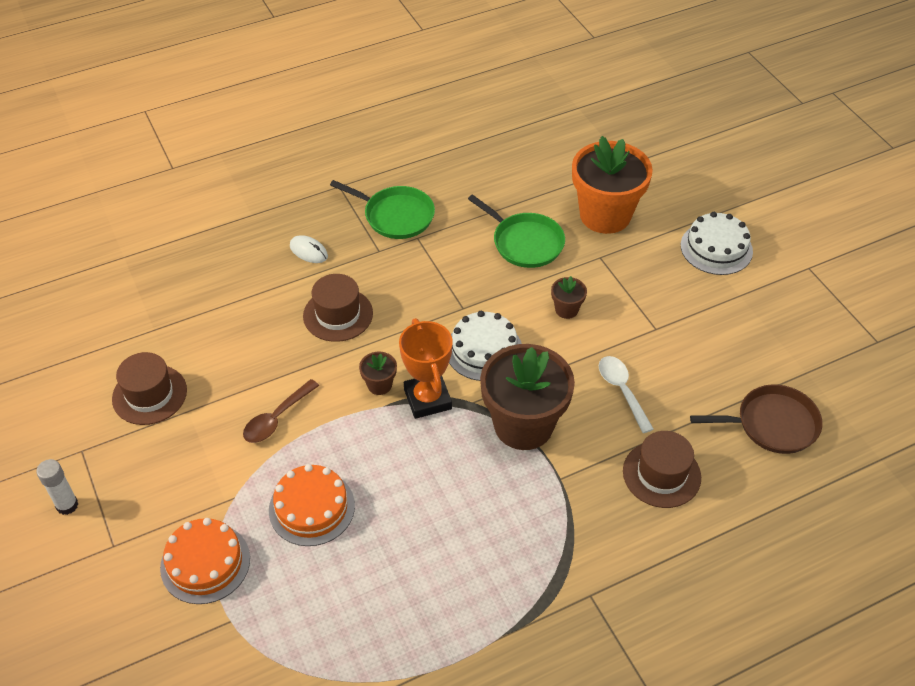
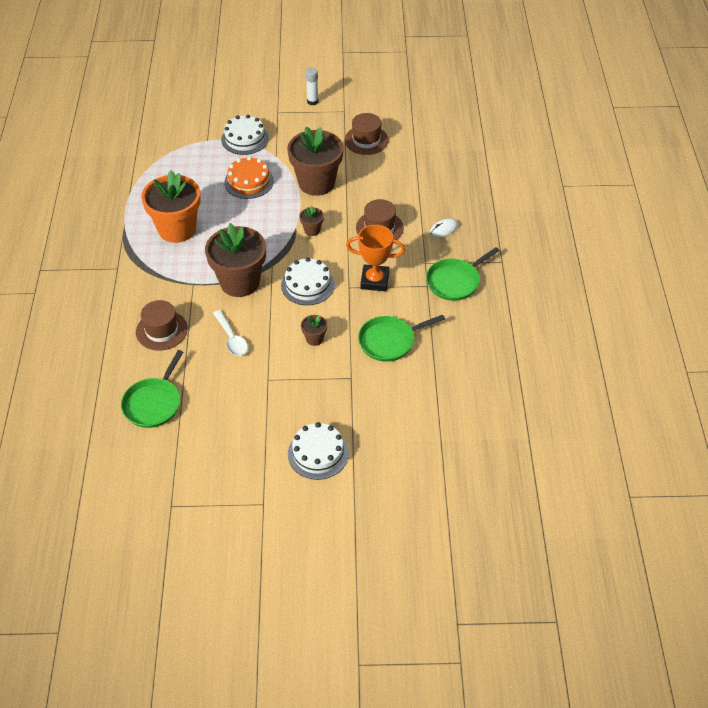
camera: 115 degrees right, 0 degrees up
orange cake [160,518,250,604] -> white cake [221,115,269,155]
brown spoon [243,379,319,443] -> brown flower pot [287,126,344,196]
orange trophy [399,318,453,419] -> orange trophy moved to [346,225,405,291]
orange flower pot [572,136,653,234] -> orange flower pot moved to [141,170,201,243]
white spoon [599,356,654,433] -> white spoon turned 60 degrees clockwise [213,310,248,356]
brown pan [690,384,822,454] -> green pan [121,350,183,428]

